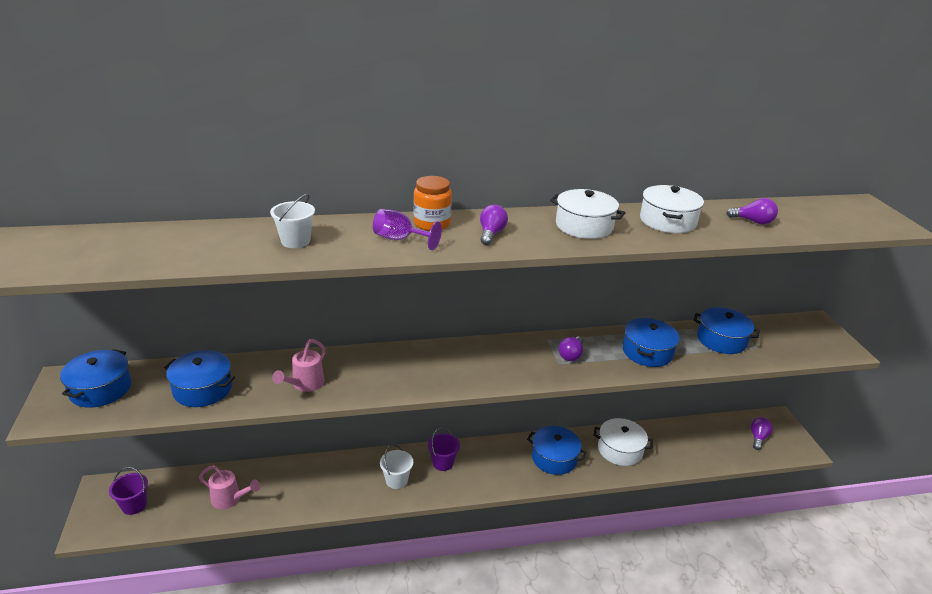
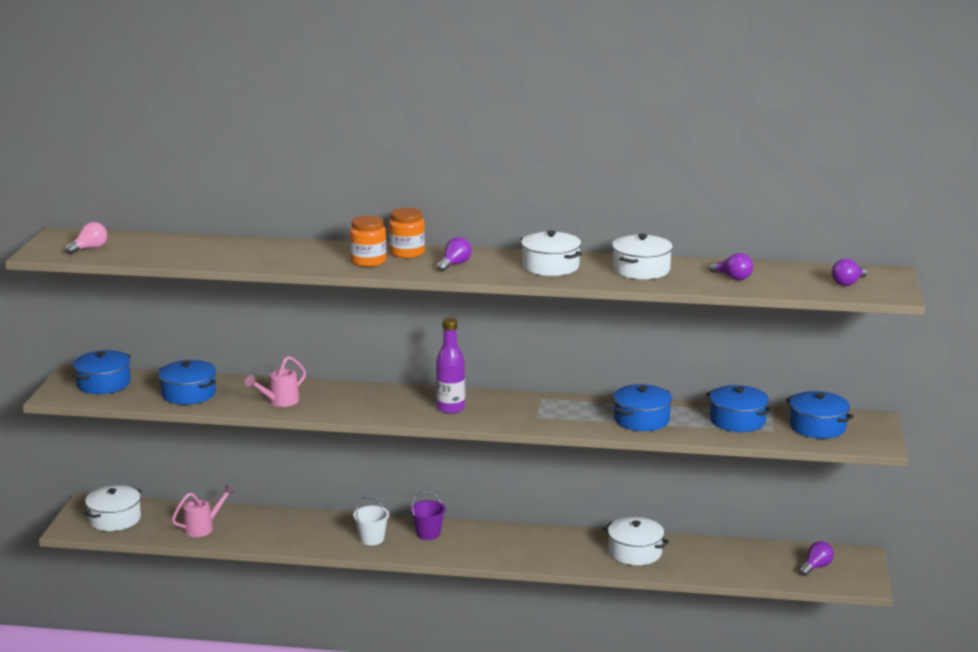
camera: 20 degrees right, 10 degrees down
purple bucket [109,467,148,515] -> white pot [84,485,142,531]
pink watering can [199,465,260,509] -> pink watering can turned 75 degrees counterclockwise [172,485,235,537]
white bucket [270,194,315,248] -> none
purple goblet [373,209,442,250] -> orange jar [350,216,387,267]
blue pot [527,426,587,475] -> blue pot moved to [786,391,854,439]
purple light bulb [559,336,583,361] -> purple light bulb moved to [832,259,867,286]
none -> pink light bulb [65,222,107,254]
none -> purple bottle [436,318,465,414]

